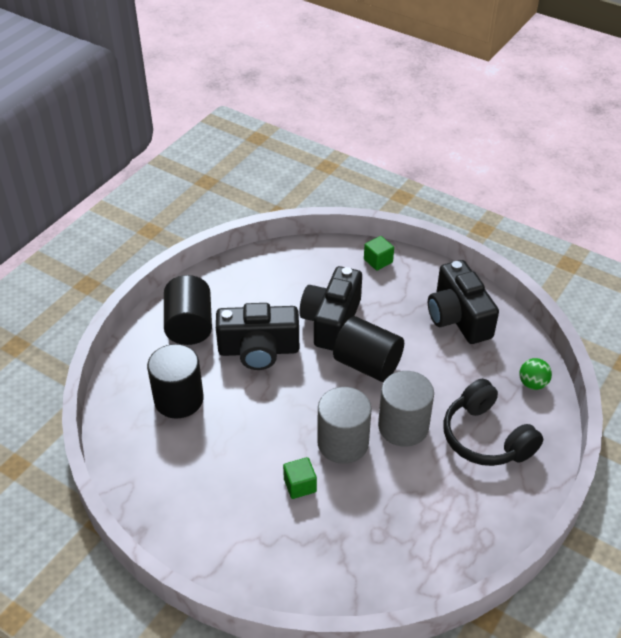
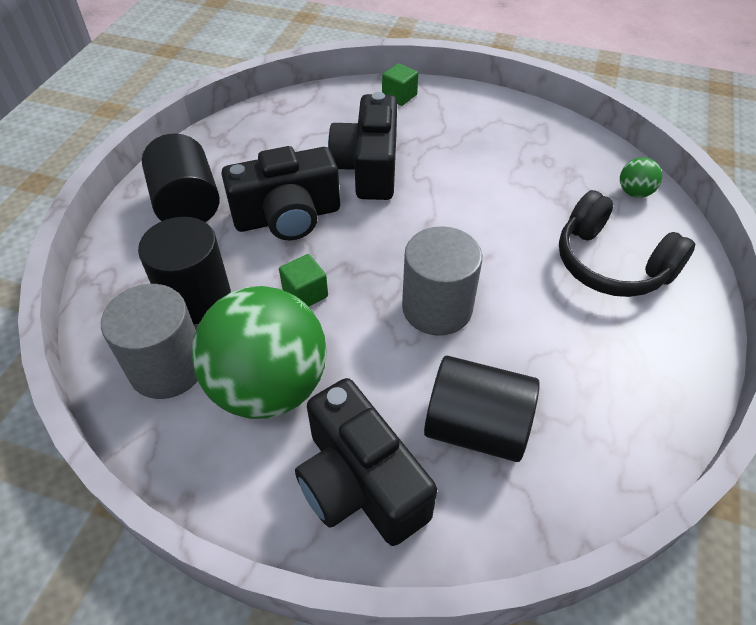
camera: 15 degrees left, 5 degrees up
green cube [283,457,317,499] -> green cube moved to [279,254,328,306]
black cylinder [333,316,404,382] -> black cylinder moved to [424,356,540,462]
grey cylinder [378,371,434,447] -> grey cylinder moved to [101,284,198,399]
black camera [428,260,499,344] -> black camera moved to [295,378,437,546]
none -> green ball [192,286,327,419]

